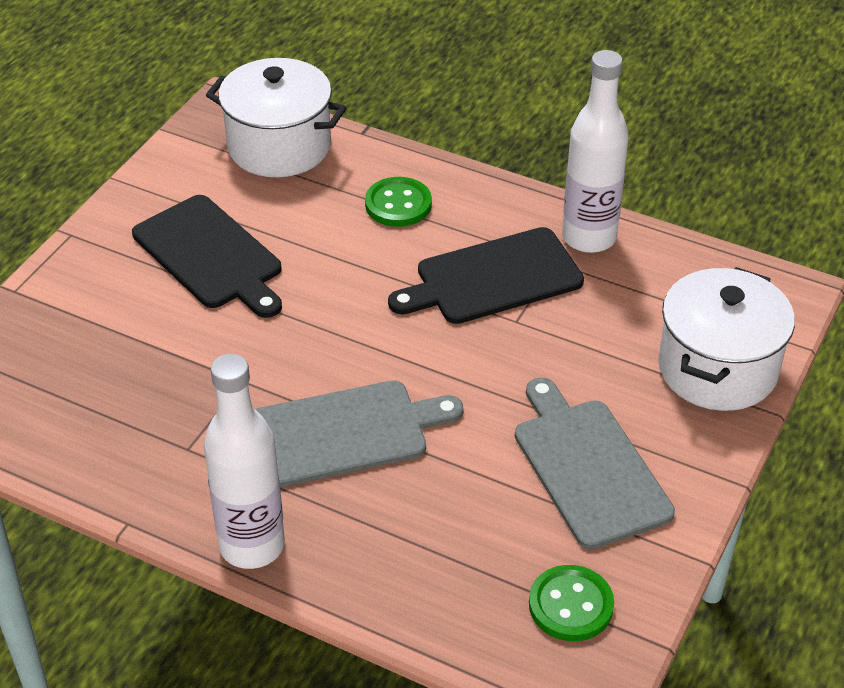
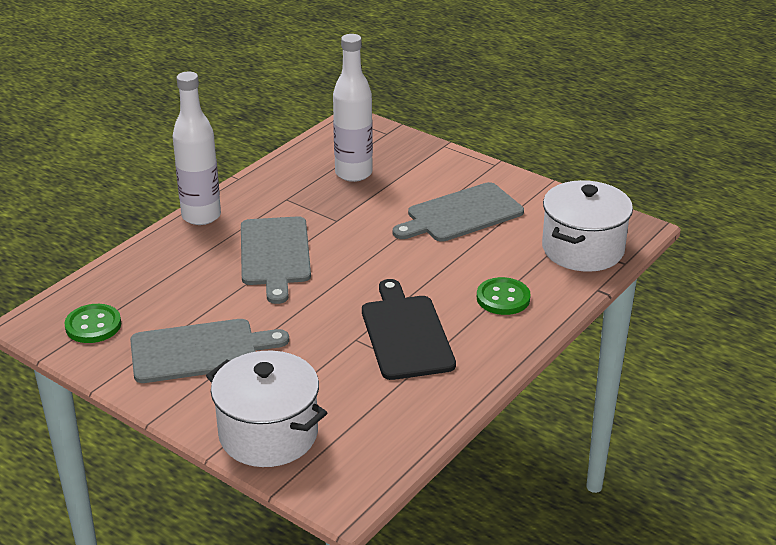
camera: 100 degrees right, 10 degrees down
black cutting board [132,195,282,318] -> grey cutting board [393,182,524,242]
white bottle [562,50,629,253] -> white bottle moved to [333,34,373,182]

